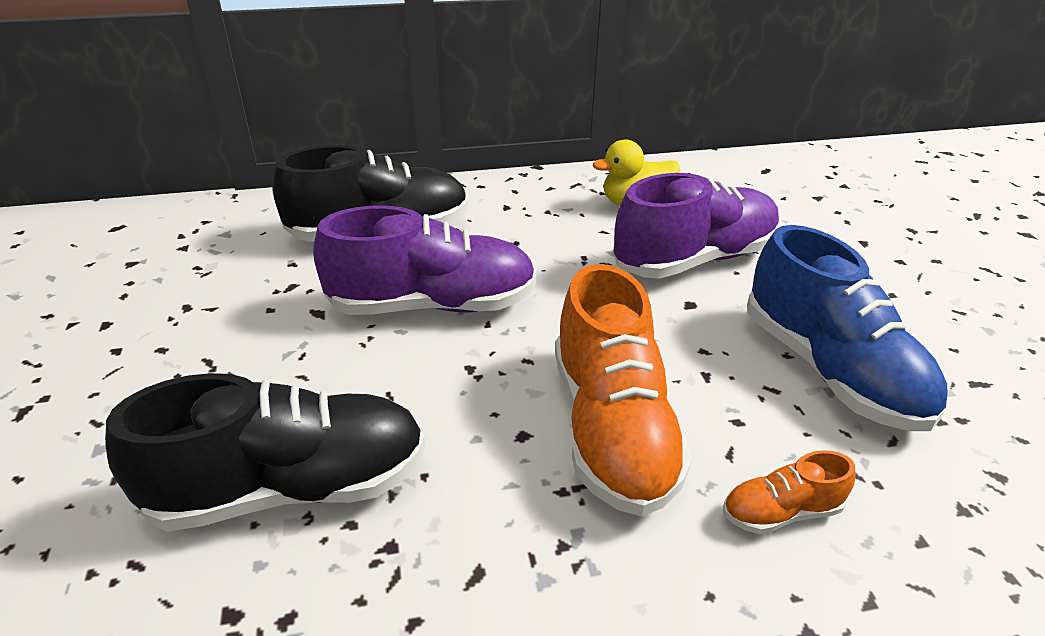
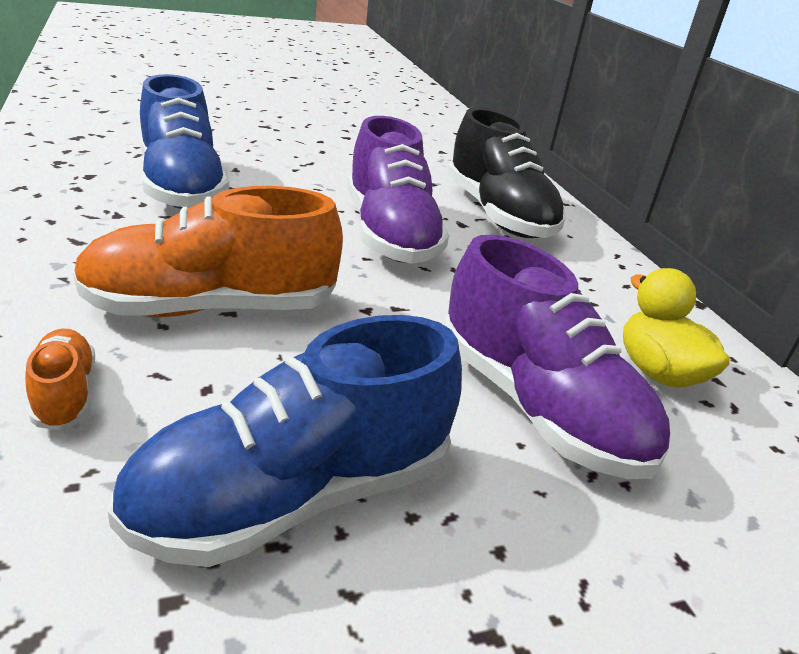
camera: 80 degrees right, 5 degrees down
black shoe [105,373,425,532] -> blue shoe [140,74,229,209]

